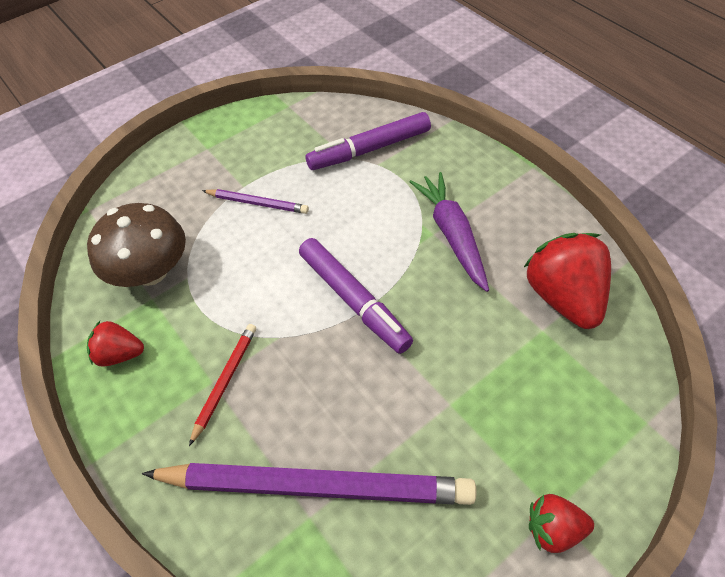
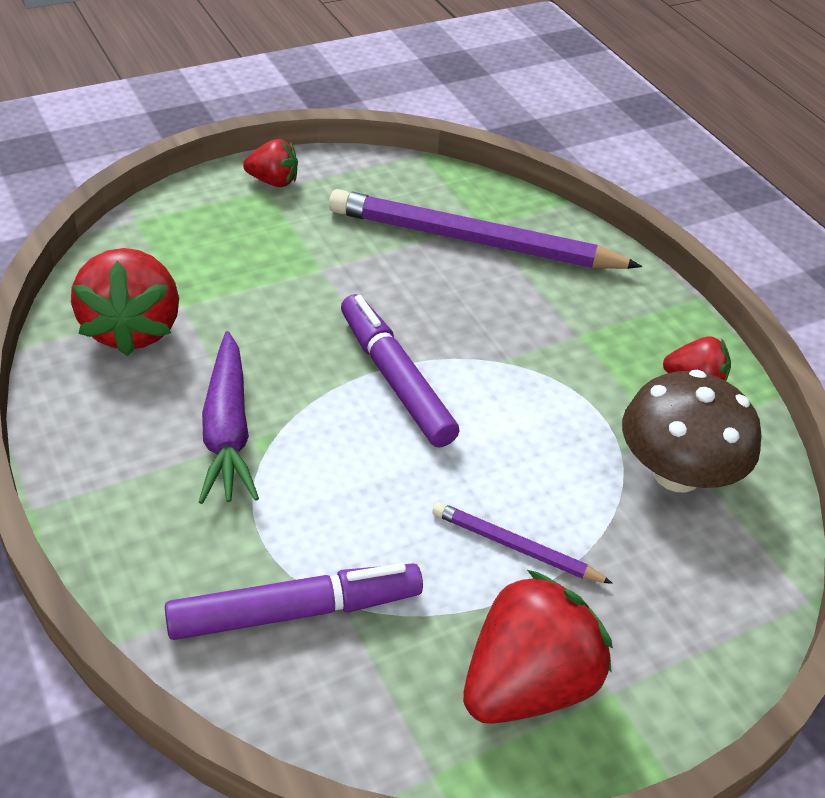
camera: 175 degrees left, 10 degrees down
red pencil [189,324,256,446] -> none
none -> red strawberry [463,570,613,724]

